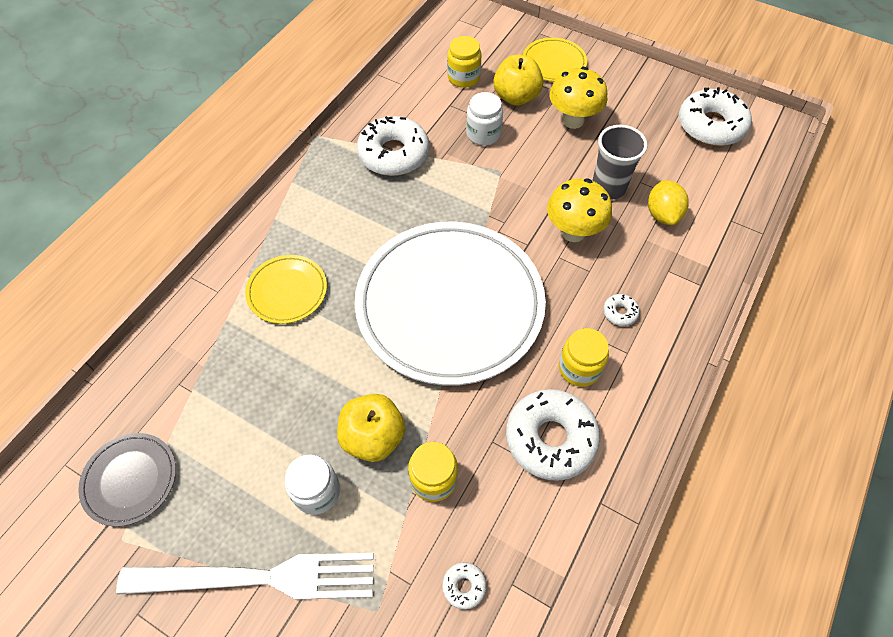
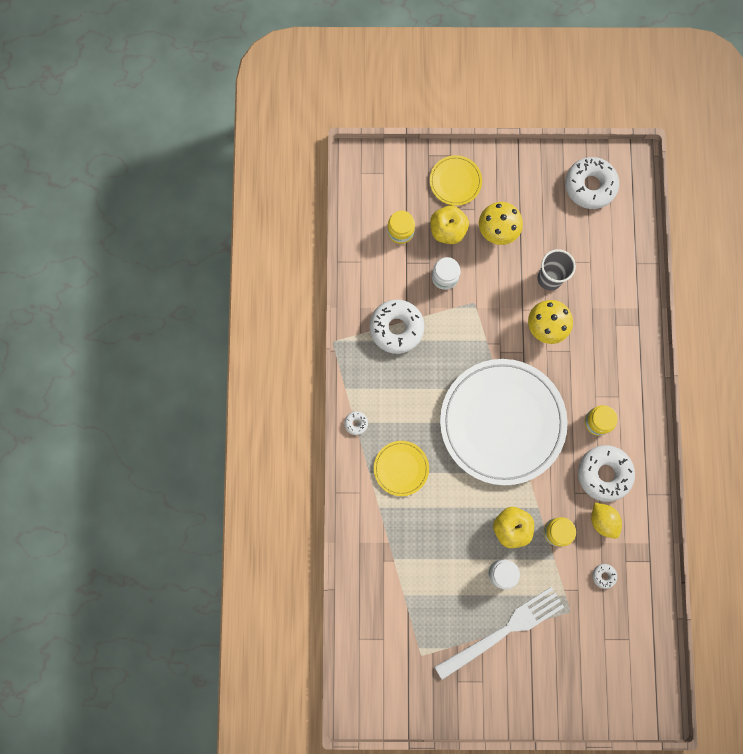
camera: 30 degrees left, 20 degrees up
grey plate [78,433,176,527] -> none
white donut [603,294,640,326] -> white donut moved to [344,411,368,435]
yellow lemon [648,180,689,225] -> yellow lemon moved to [591,503,622,539]

